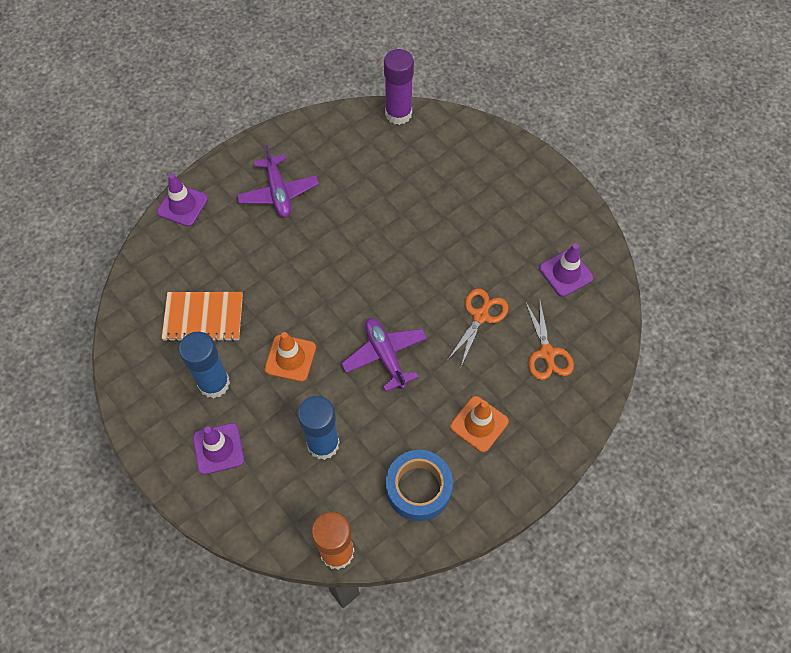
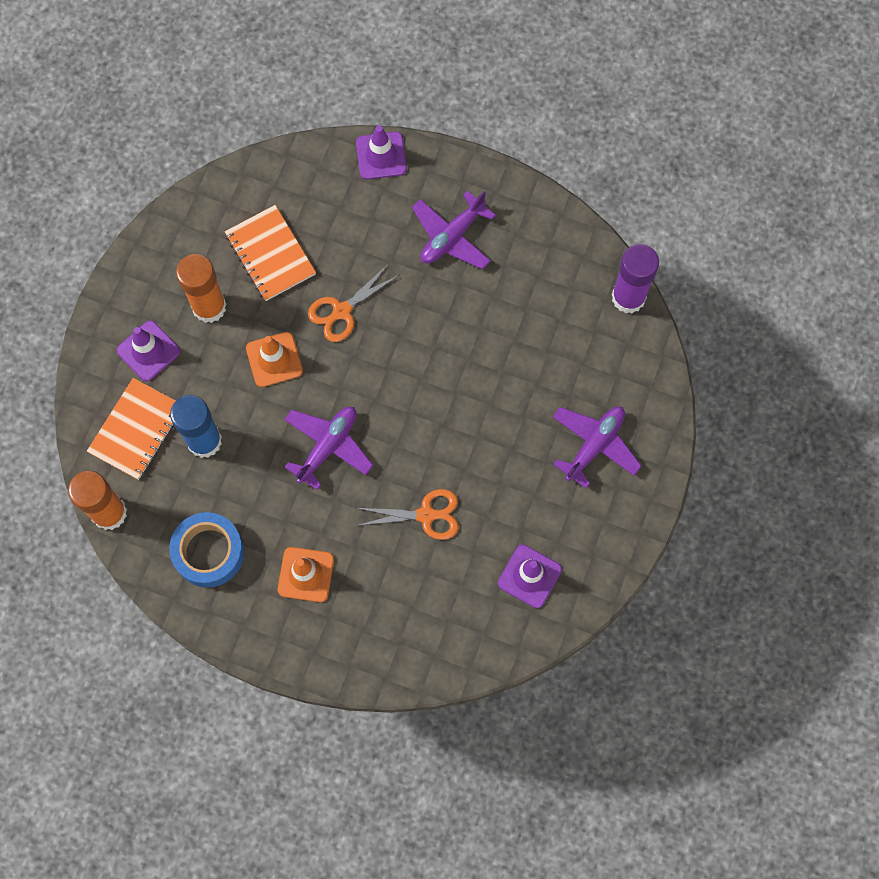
camera: 60 degrees right, 10 degrees up
blue glue stick [179,332,230,398] -> orange glue stick [176,254,226,323]
orange scissors [525,301,574,380] -> orange scissors moved to [308,265,399,342]
none -> orange notebook [87,378,176,480]
none -> purple plane [552,406,642,488]

